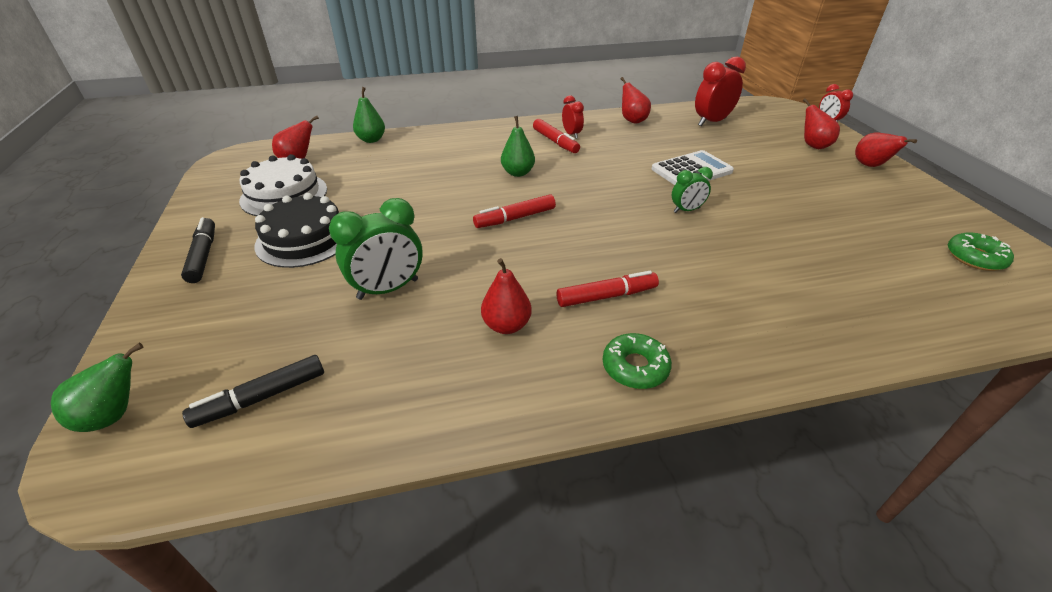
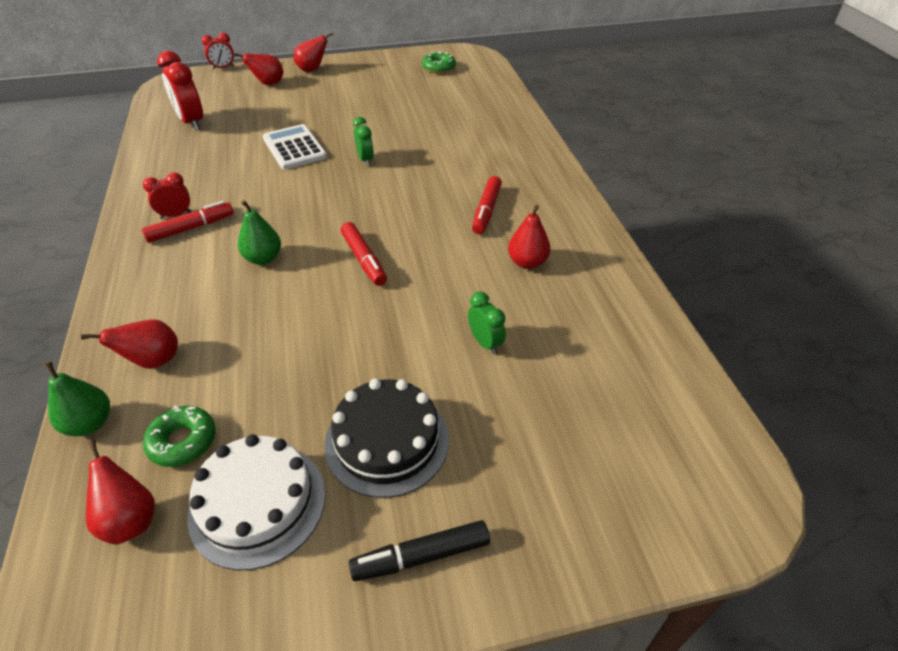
camera: 90 degrees left, 5 degrees up
green pear [51,343,144,432] -> none
black marker [182,355,324,428] -> none
green clock [329,198,423,300] -> green clock [468,292,506,354], size x0.58
red marker [556,271,659,307] -> red marker turned 150 degrees counterclockwise [472,176,502,234]
green donut [603,333,672,389] -> green donut moved to [143,406,216,467]
red pear [620,77,651,124] -> red pear moved to [81,319,178,369]

